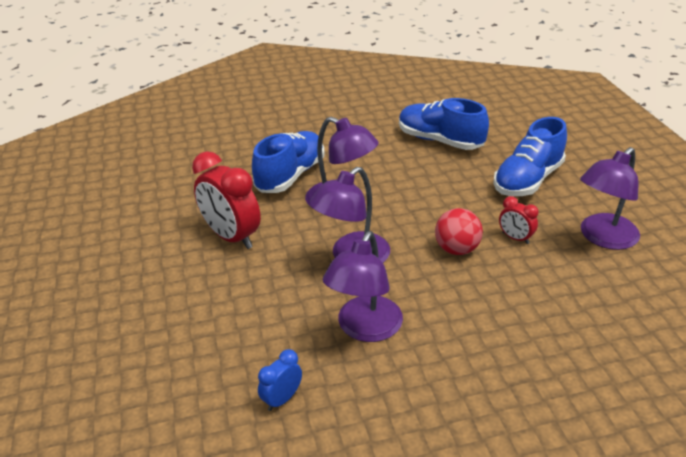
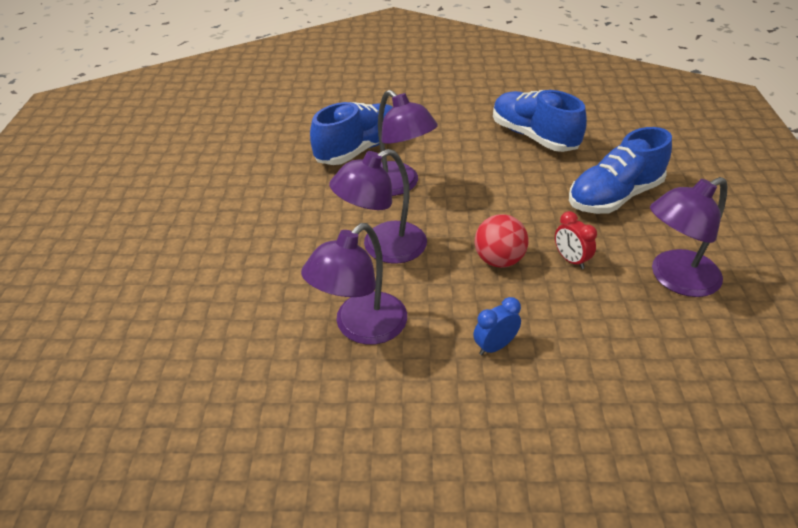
camera: 15 degrees right, 5 degrees up
red clock [192,151,261,249] -> none
blue clock [258,349,302,411] -> blue clock moved to [473,297,521,355]

